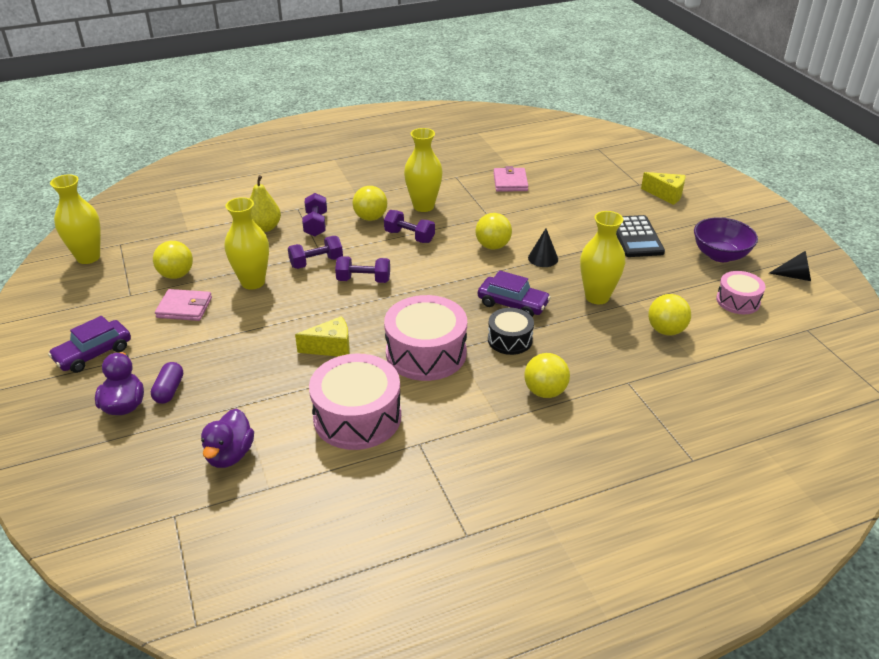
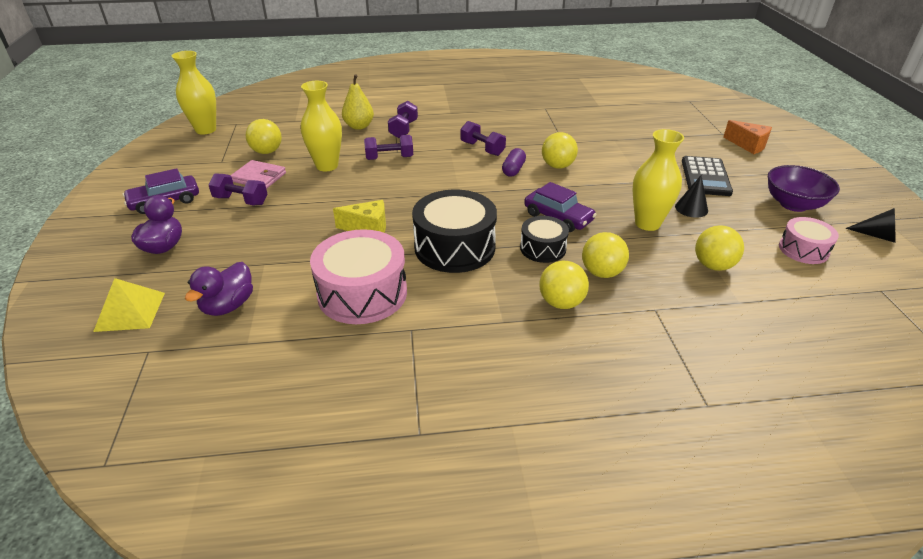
camera: 15 degrees right, 0 degrees up
purple capsule [151,362,183,404] -> purple capsule moved to [502,148,526,177]
purple dumbbell [335,256,390,283] -> purple dumbbell moved to [208,173,267,205]
yellow ball [353,186,387,221] -> yellow ball moved to [582,232,629,278]
pink drum [384,295,467,381] -> black drum [412,189,497,273]
yellow vase [404,128,442,212] -> none
pink wallet [493,166,528,192] -> none
black cone [528,228,558,267] -> black cone moved to [675,175,708,218]
yellow cheese [641,172,685,205] -> orange cheese [723,120,772,154]
none -> yellow pyramid [93,278,165,332]

